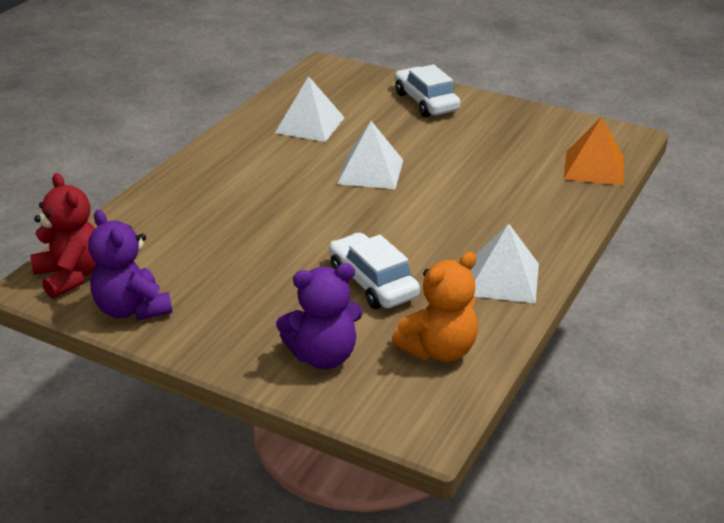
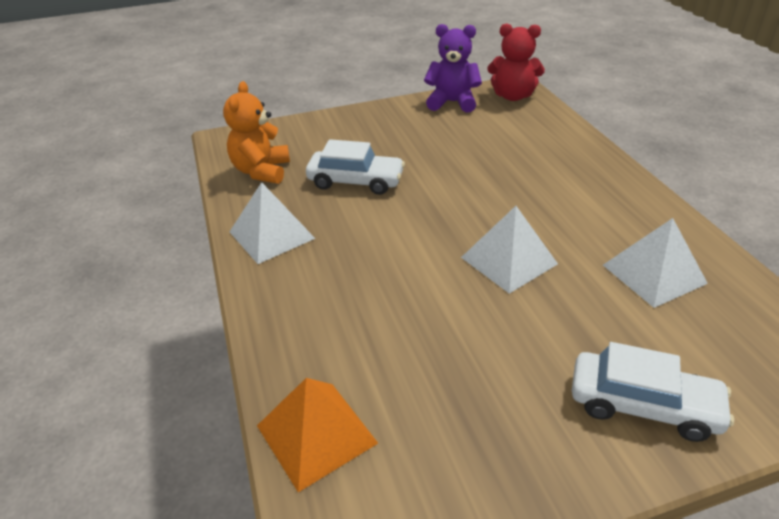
camera: 135 degrees right, 5 degrees up
purple teddy bear [276,263,363,369] -> none

